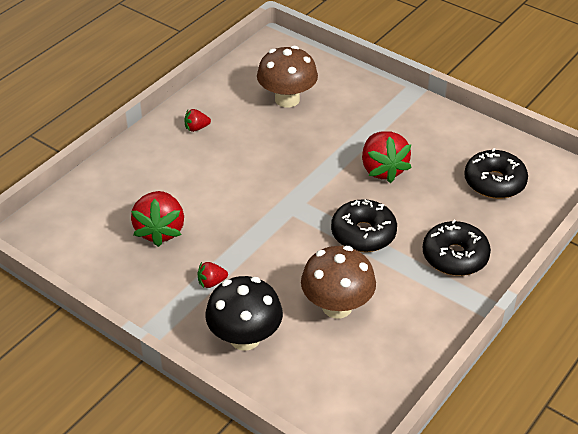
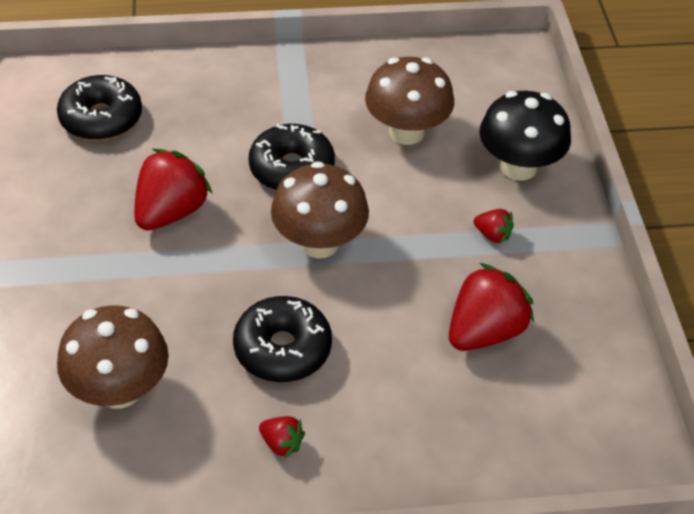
camera: 135 degrees left, 5 degrees up
black donut [423,219,491,276] -> black donut moved to [233,296,332,382]
none -> brown mushroom [271,161,369,258]

